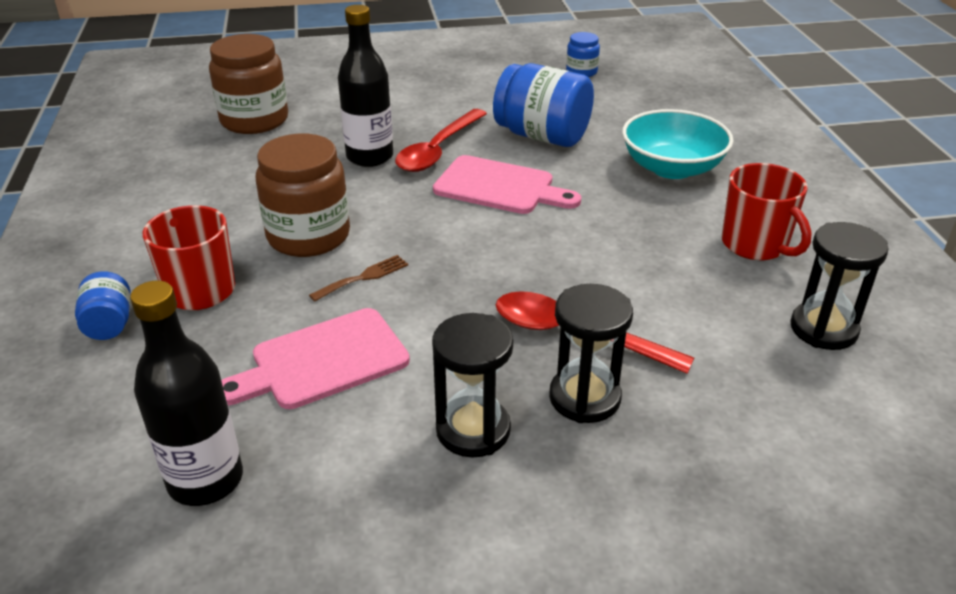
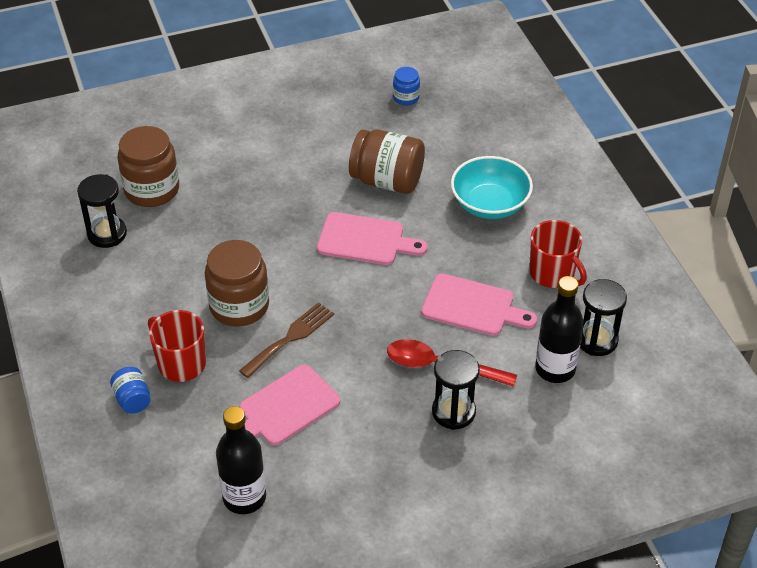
camera: 10 degrees left, 10 degrees up
brown fork [309,255,408,302] -> brown fork [239,302,334,378], size x1.60
black bottle [338,5,393,167] -> black bottle moved to [535,276,584,383]
red spoon [395,109,487,172] -> none
black hourglass [432,313,513,457] -> black hourglass moved to [77,174,127,248]
blue jar [493,63,594,147] -> brown jar [349,129,425,194]
none -> pink cutting board [421,274,537,336]

